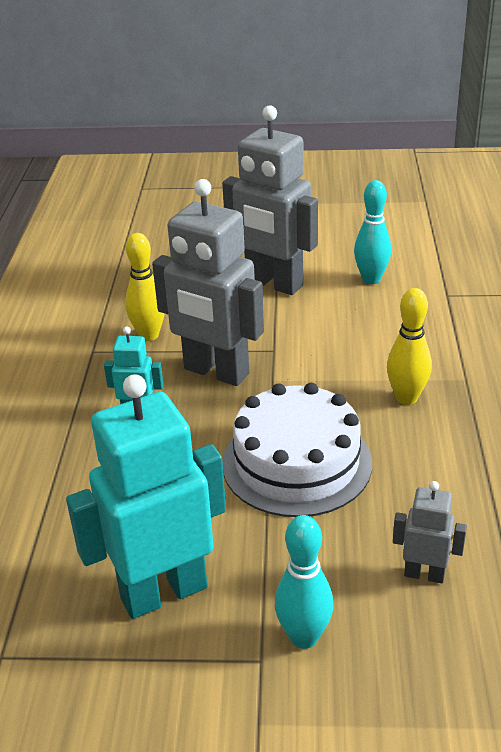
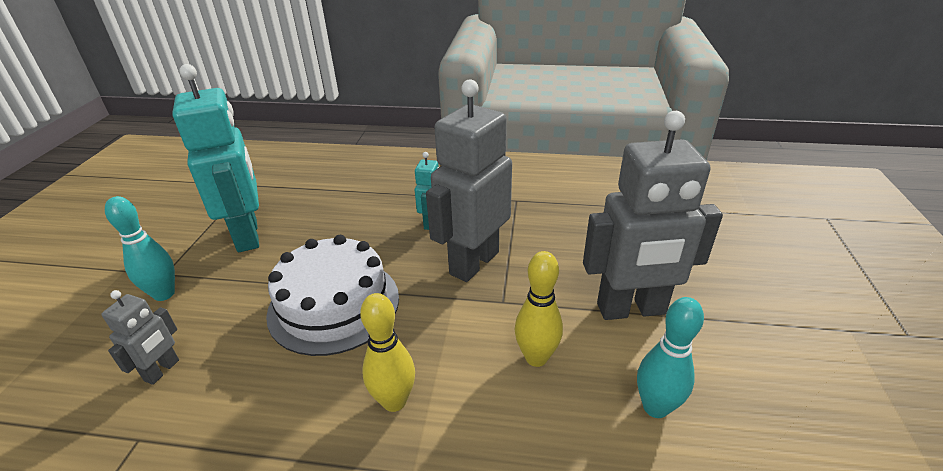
camera: 95 degrees right, 0 degrees up
yellow bowling pin [125,233,165,341] -> yellow bowling pin moved to [515,251,563,367]
grey robot [222,105,318,295] -> grey robot turned 135 degrees counterclockwise [583,111,723,320]

